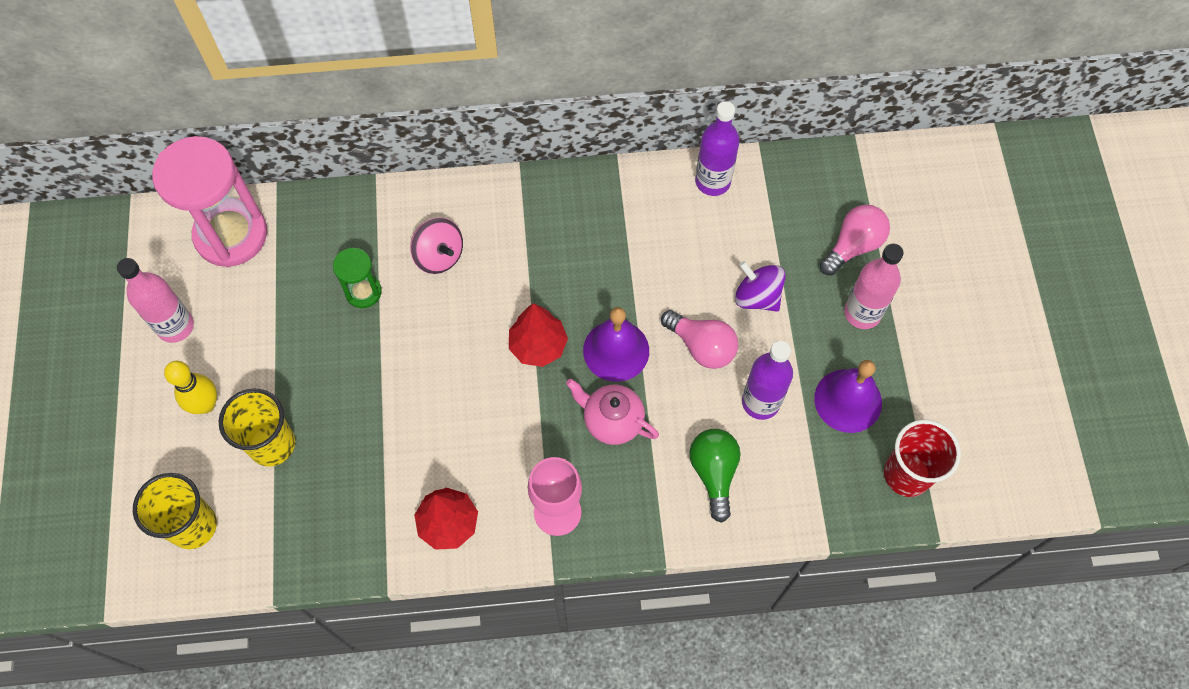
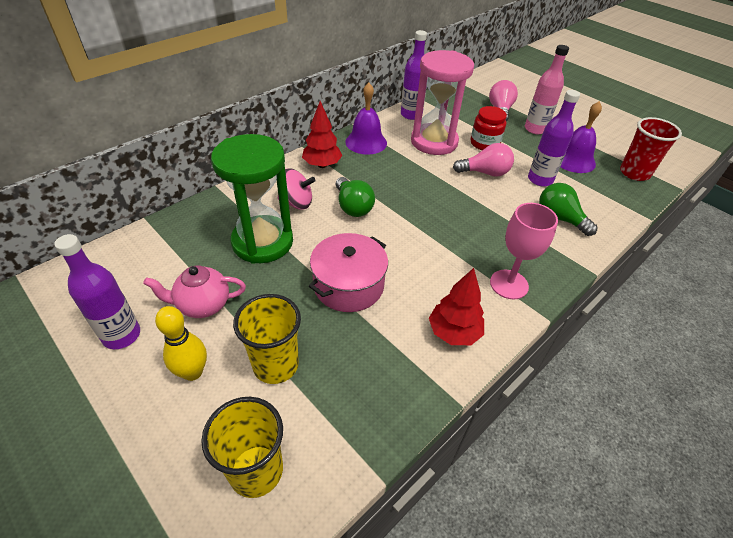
camera: 40 degrees left, 20 degrees down
pink bottle [117,258,194,343] -> purple bottle [54,234,140,349]
pink hourglass [152,136,267,267] -> pink hourglass moved to [411,50,474,155]
green hourglass [333,248,381,308] -> green hourglass [211,134,293,264], size x2.05
red tree [509,303,568,367] -> red tree moved to [302,101,342,168]
pink teapot [566,379,659,445] -> pink teapot moved to [143,265,246,318]
purple bell [583,307,649,382] -> purple bell moved to [345,83,387,155]
purple spinning top [735,261,786,312] -> red jar [471,106,507,150]
none -> pink pot [309,233,388,312]
none -> green light bulb [336,177,375,217]

